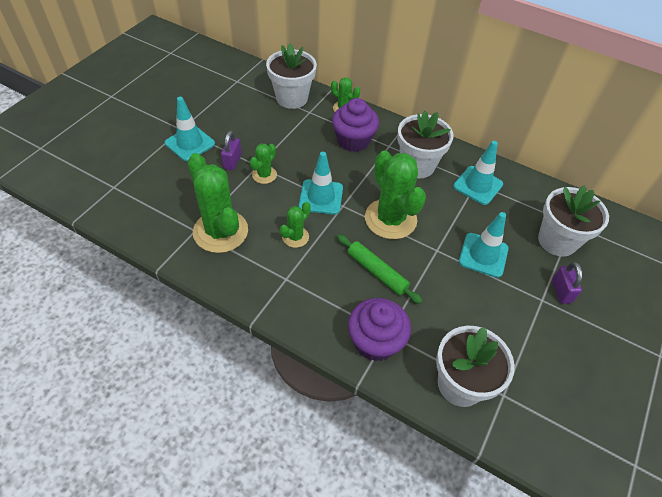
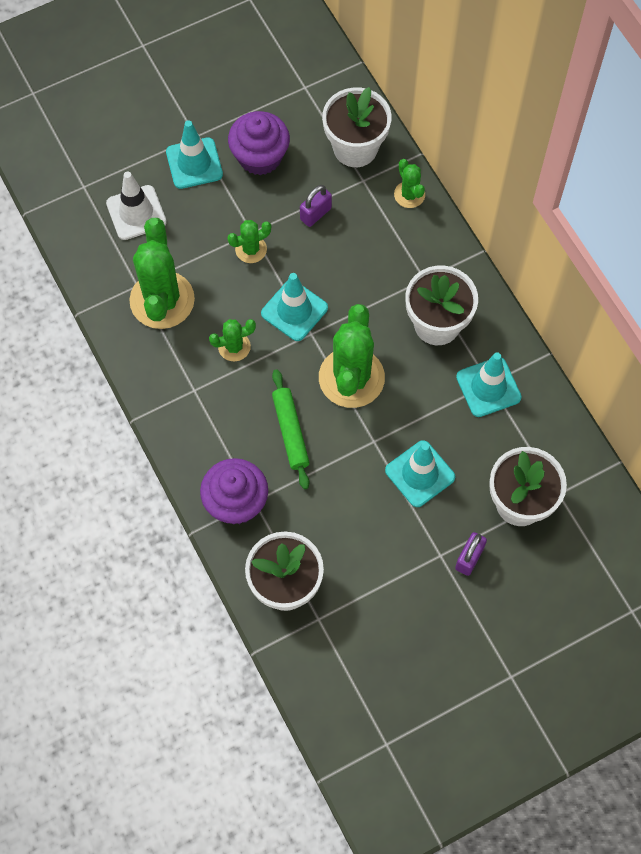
camera: 35 degrees right, 15 degrees up
purple padlock [221,131,242,170] -> purple padlock moved to [300,185,332,227]
purple cupcake [332,98,379,152] -> purple cupcake moved to [228,111,290,175]
none -> white traffic cone [106,171,167,240]

